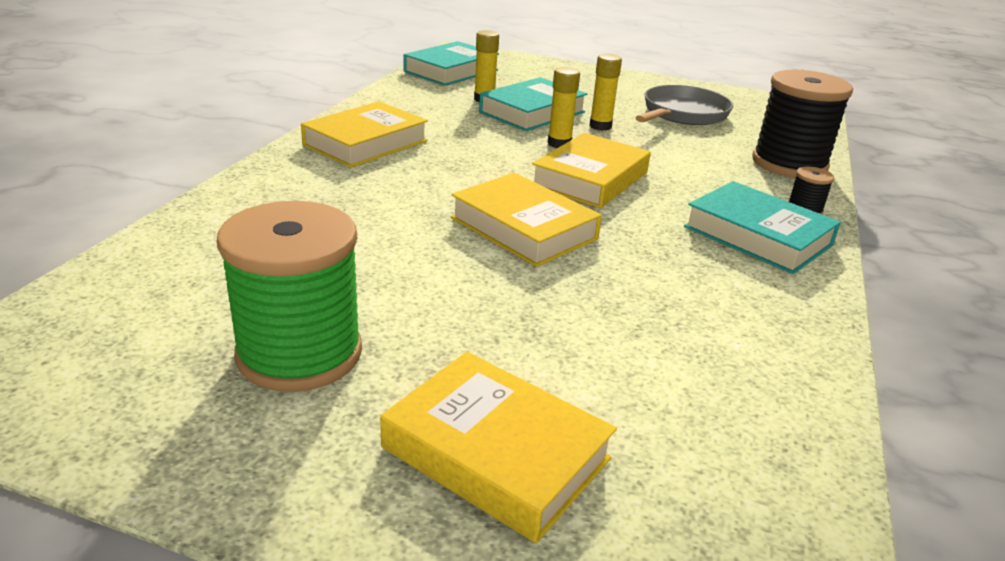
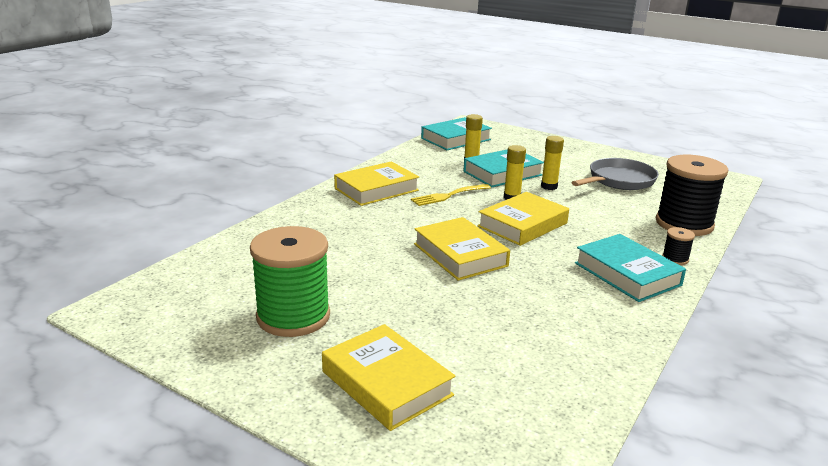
camera: 15 degrees right, 5 degrees down
none -> yellow fork [411,184,491,206]

